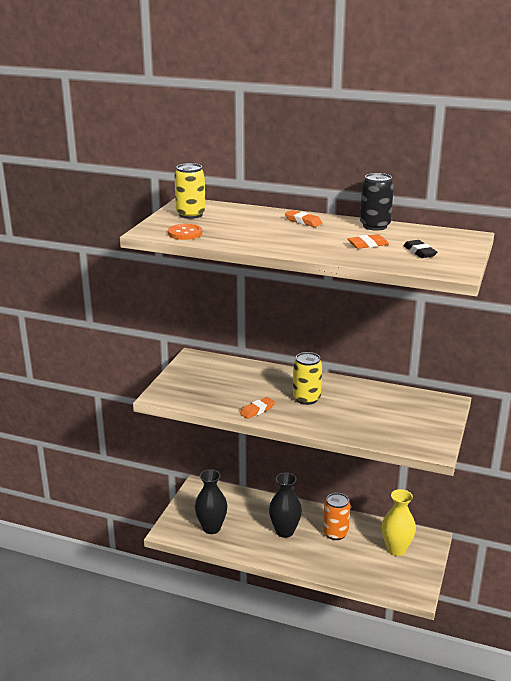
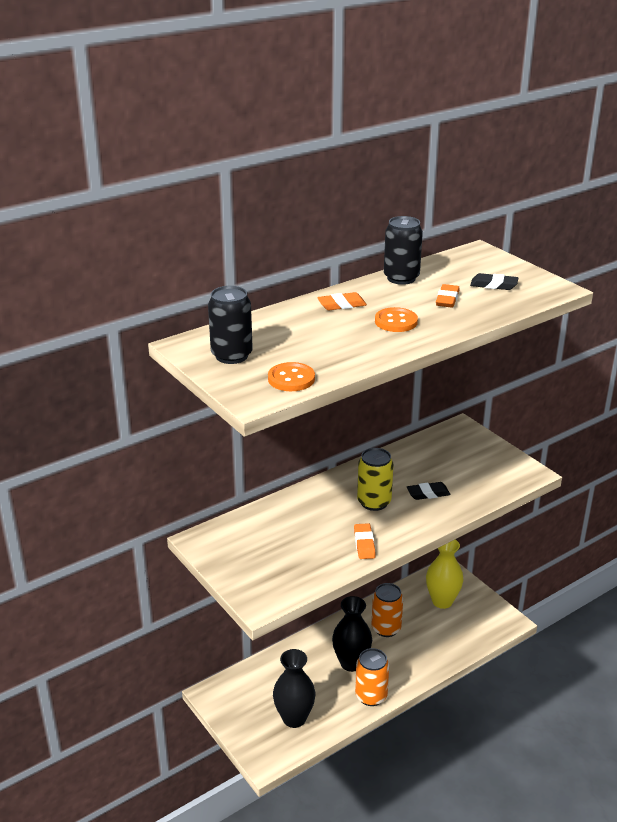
camera: 55 degrees left, 5 degrees up
yellow can [174,163,206,219] -> black can [208,286,253,364]
none -> orange can [355,648,389,706]
none -> orange button [375,307,418,332]
none -> black eraser [407,482,450,500]

